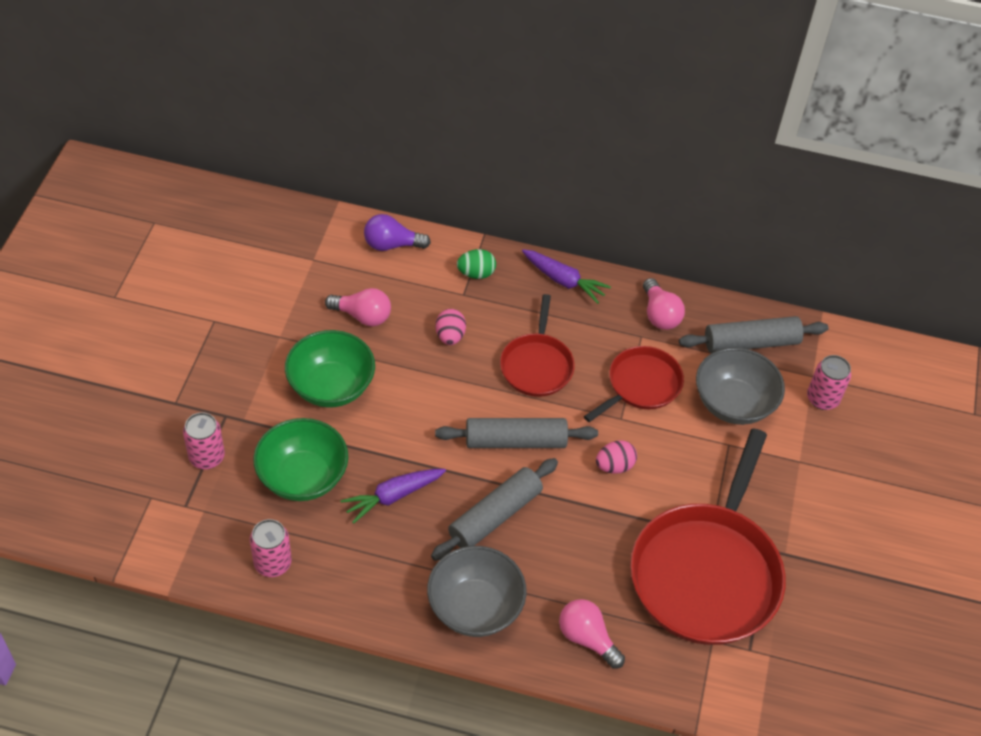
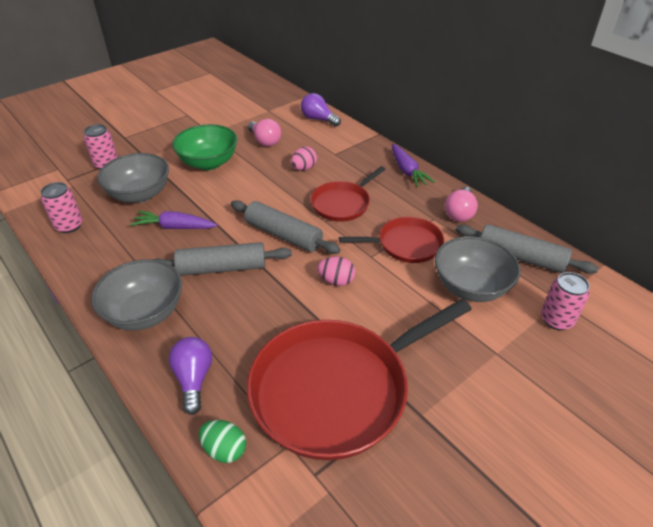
camera: 40 degrees right, 10 degrees down
green bowl [253,418,348,501] -> grey bowl [97,153,169,203]
green egg [457,249,496,279] -> green egg moved to [199,420,246,463]
pink light bulb [559,599,625,669] -> purple light bulb [169,337,212,415]

